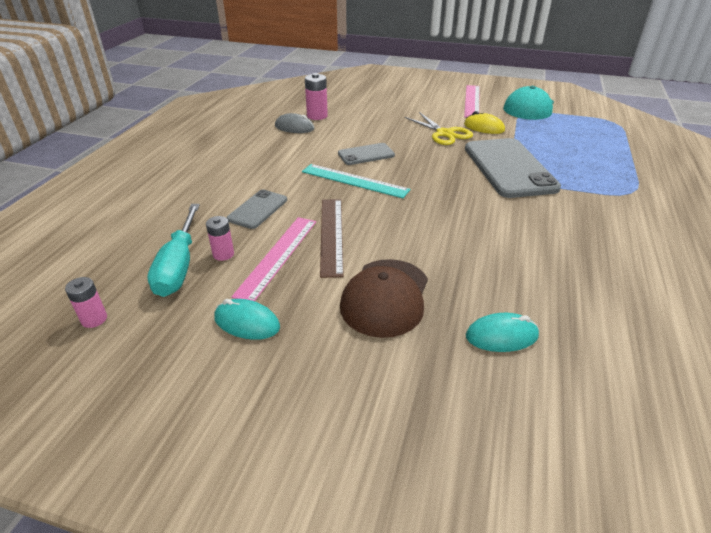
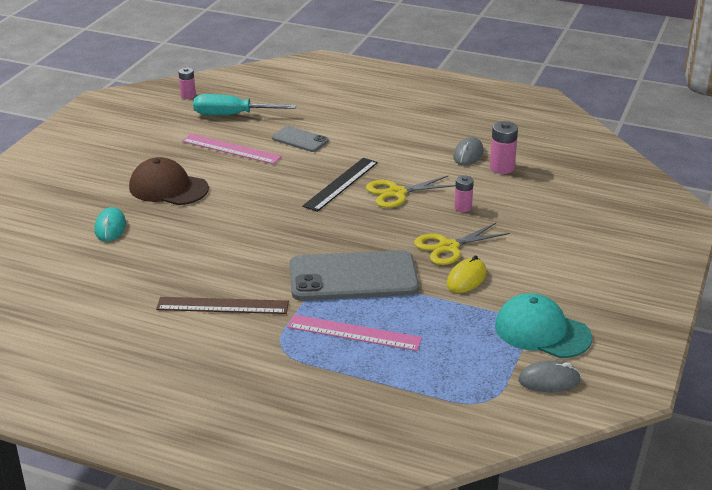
camera: 95 degrees right, 5 degrees down
pink battery [206,216,234,261] -> pink battery moved to [454,175,474,212]
turquoise mouse [215,299,280,340] -> none
turquoise ruler [302,164,411,198] -> black ruler [303,158,378,212]
brown ruler [320,199,344,278] -> brown ruler moved to [156,297,289,314]
grey phone [338,143,395,165] -> yellow scissors [366,176,456,208]
pink ruler [464,85,480,117] -> pink ruler moved to [287,314,422,351]
none -> grey mouse [518,360,581,392]

